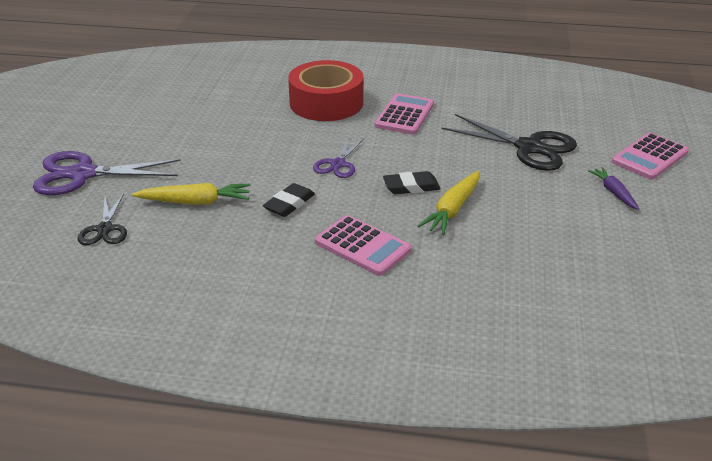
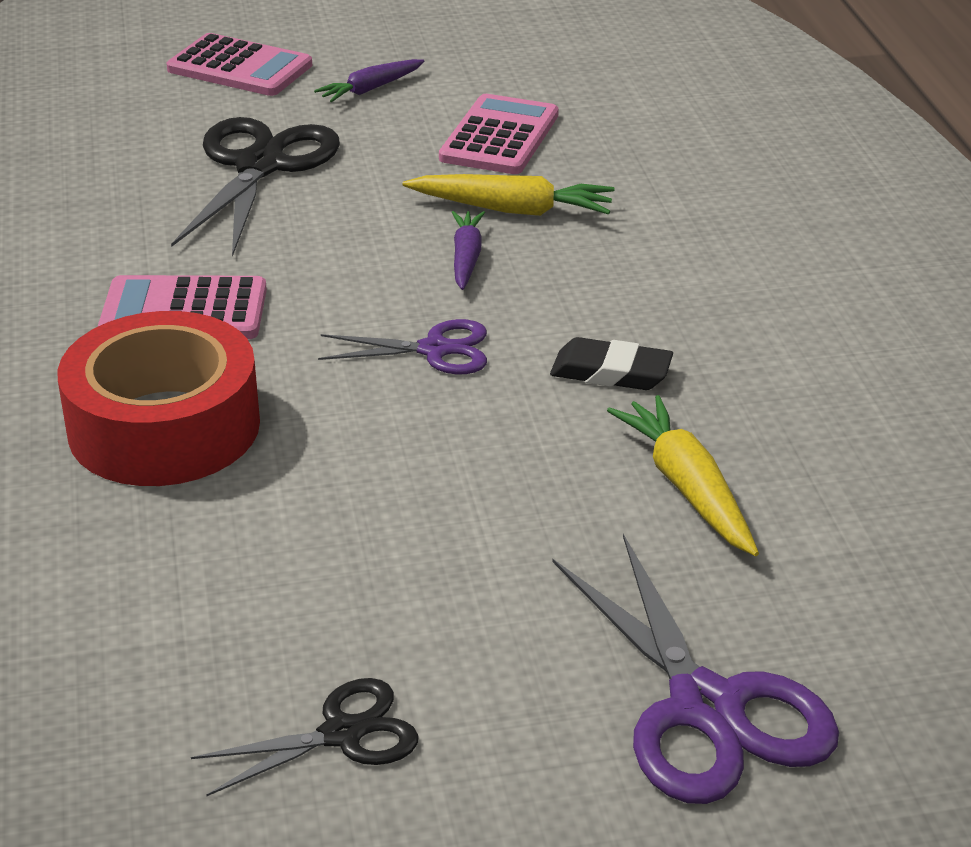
camera: 110 degrees left, 0 degrees up
black scissors [77,193,127,245] -> black scissors moved to [191,678,419,796]
pink calculator [315,215,412,276] -> pink calculator moved to [439,94,559,174]
black eraser [383,171,441,194] -> purple carrot [452,211,485,290]

